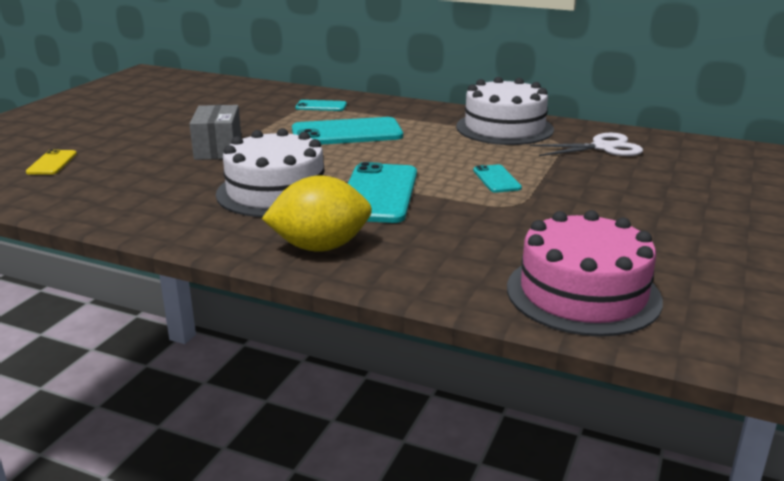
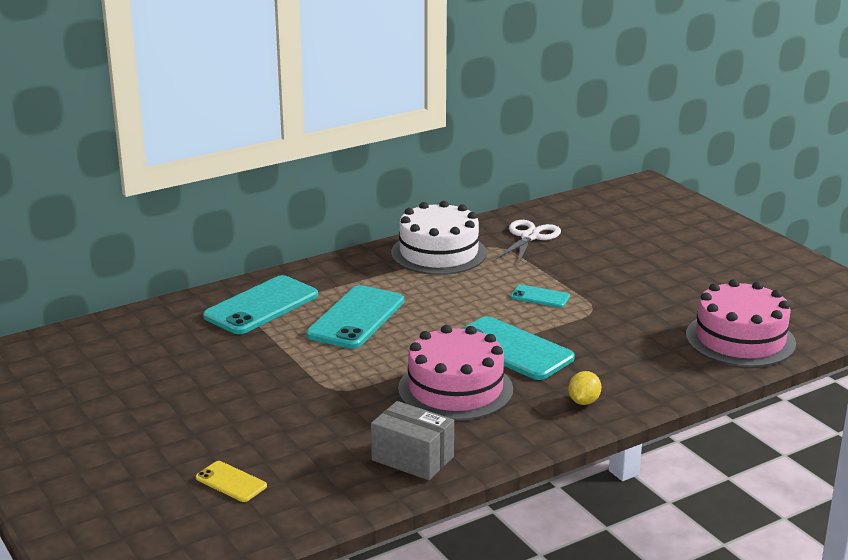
camera: 55 degrees left, 0 degrees up
grey box [189,105,241,160] -> grey box moved to [371,401,454,480]
white cake [216,128,324,217] -> pink cake [398,325,513,421]
yellow lemon [261,176,372,252] -> yellow lemon [568,371,601,405], size x0.51
turquoise phone [295,100,347,111] -> turquoise phone [203,275,318,334], size x2.00

